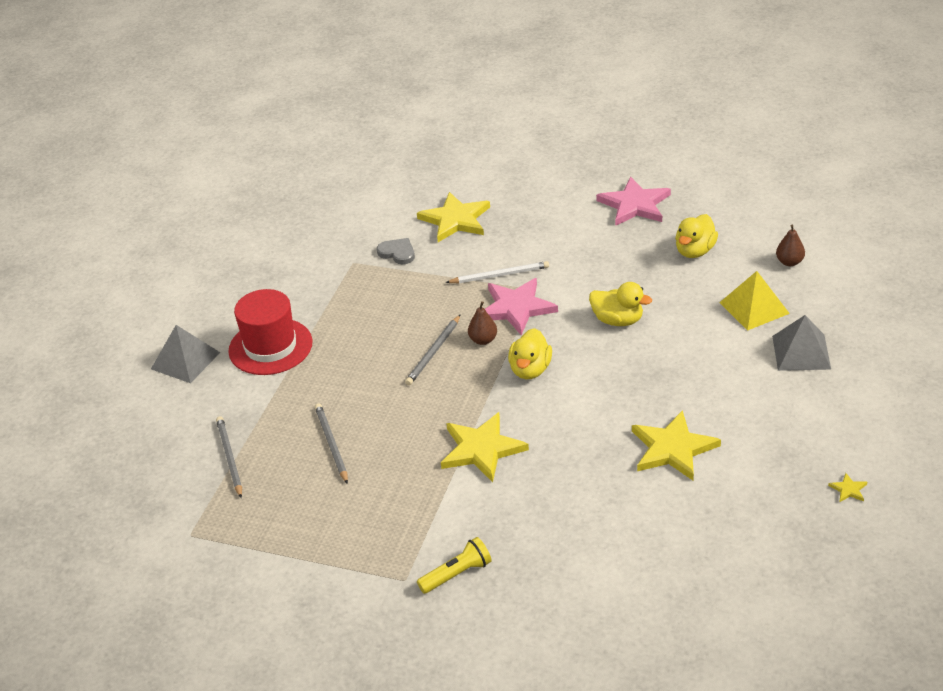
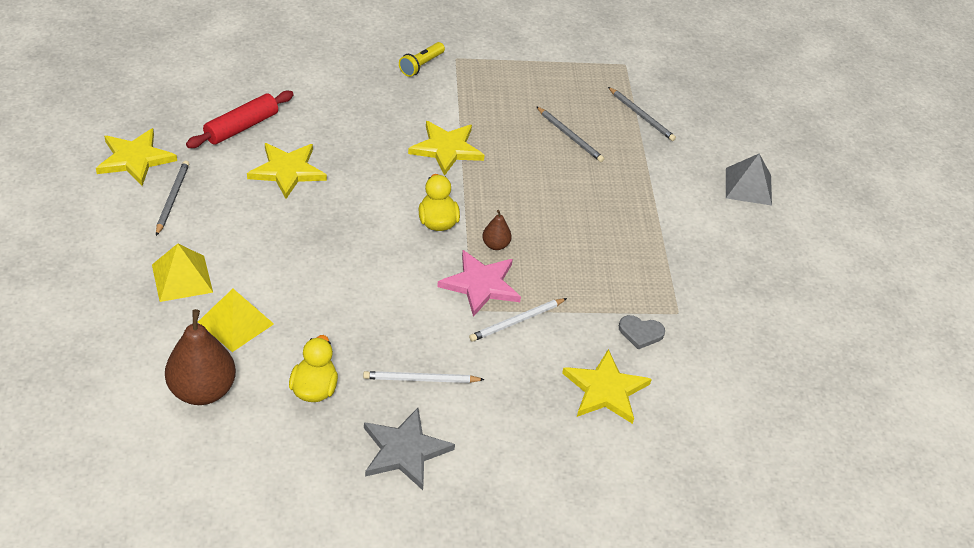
camera: 150 degrees right, 5 degrees up
red hat [228,289,312,375] -> none
grey pencil [405,315,460,385] -> grey pencil moved to [156,161,189,236]
yellow duck [589,282,652,326] -> none
pink star [596,176,671,226] -> grey star [364,408,455,490]
grey pyramid [772,315,831,371] -> yellow pyramid [152,244,213,302]
brown pear [776,225,805,266] -> brown pear [165,309,236,405], size x2.06
yellow star [828,473,867,502] -> yellow star [96,128,177,186], size x2.44
none -> red rolling pin [186,91,294,148]
none -> white pencil [363,371,485,383]

